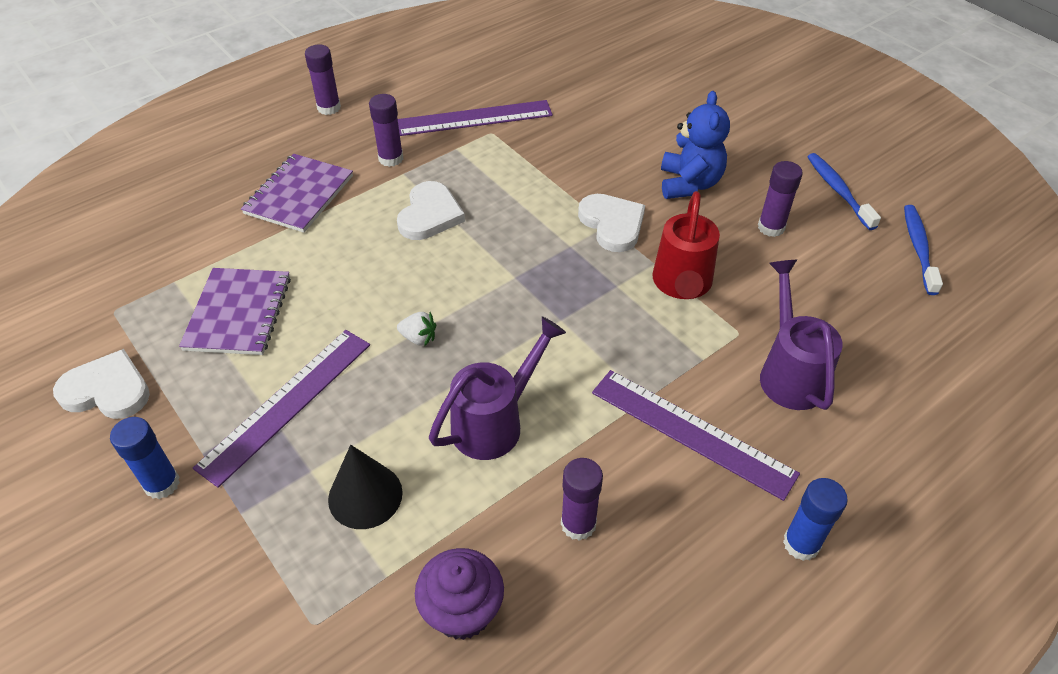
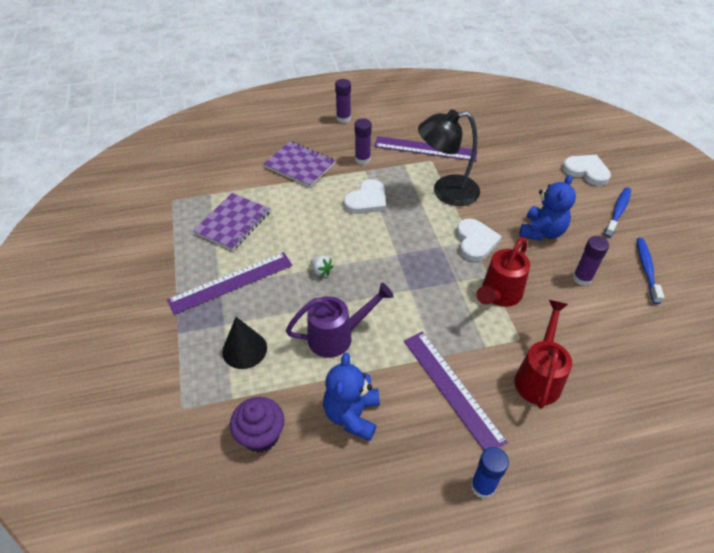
camera: 25 degrees right, 0 degrees up
white heart [53,349,150,419] -> white heart moved to [562,155,611,186]
blue glue stick [110,417,180,499] -> none
purple notebook [241,154,353,233] -> purple notebook turned 75 degrees clockwise [264,141,336,187]
purple glue stick [561,458,603,541] -> blue teddy bear [323,352,380,441]
purple watering can [760,260,843,410] -> red watering can [515,300,572,409]
blue toothbrush [904,205,943,295] -> blue toothbrush moved to [604,187,631,237]
none -> black lamp [418,110,480,206]

